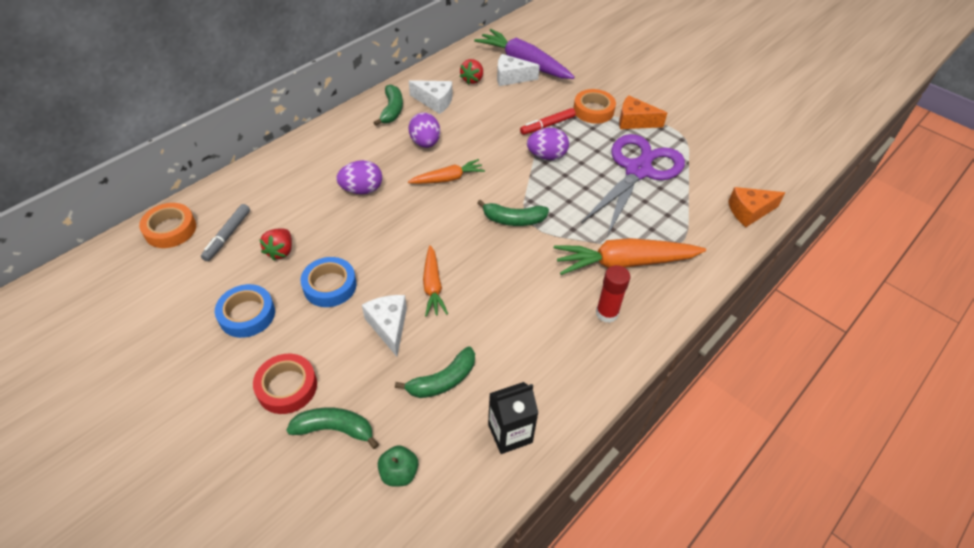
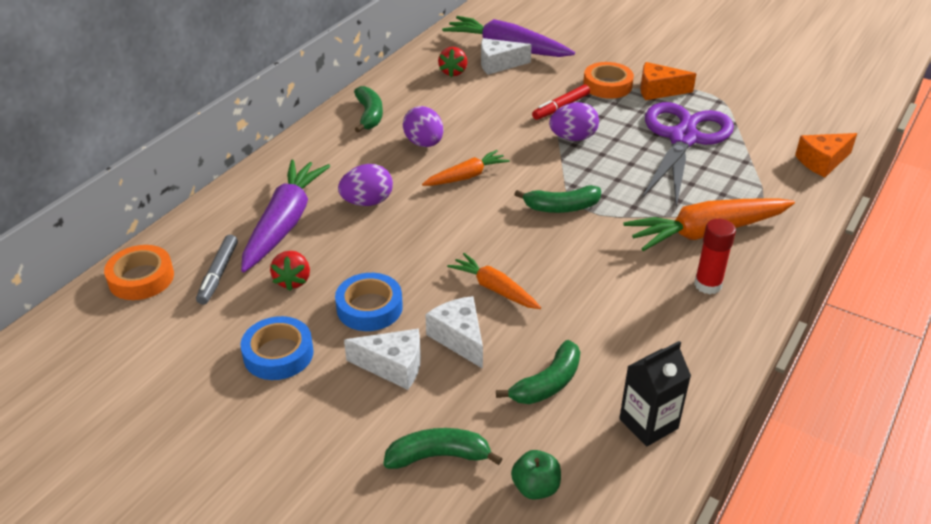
camera: 10 degrees left, 10 degrees down
red tape [253,354,317,414] -> none
white cheese [409,80,453,114] -> white cheese moved to [344,328,421,390]
orange carrot [423,245,448,317] -> orange carrot turned 150 degrees clockwise [447,253,541,309]
none -> purple carrot [241,160,330,272]

